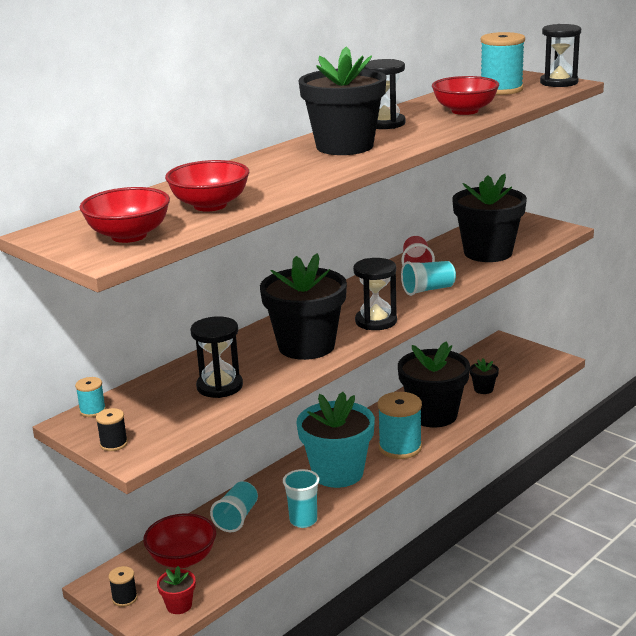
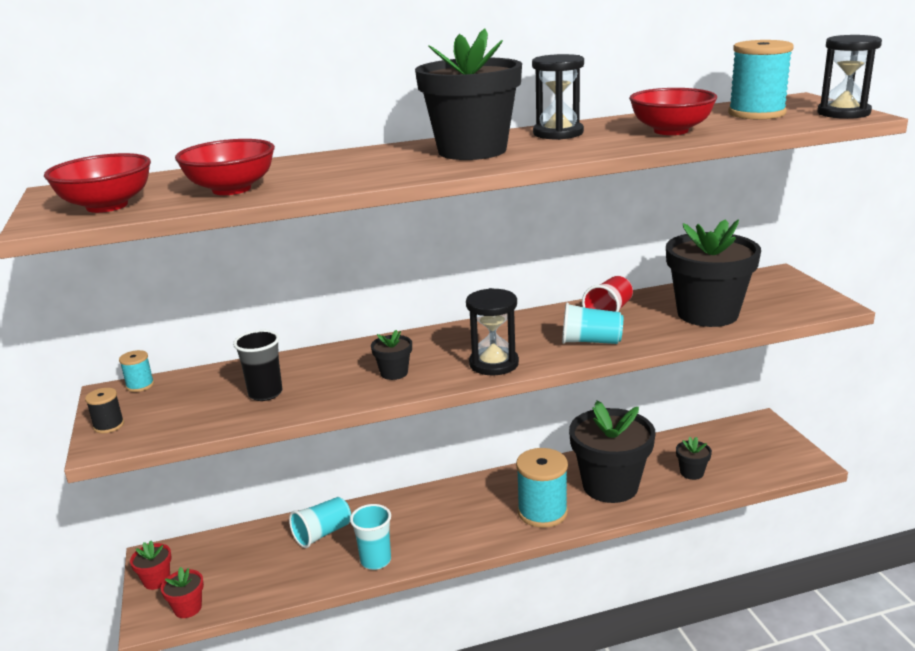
camera: 30 degrees right, 0 degrees up
black spool [108,566,137,607] -> red flower pot [130,541,172,590]
red bowl [143,513,216,568] -> none
black hourglass [190,316,243,398] -> black cup [233,330,282,401]
black flower pot [260,253,347,360] -> black flower pot [371,330,412,380], size x0.42
turquoise flower pot [296,392,375,488] -> none

